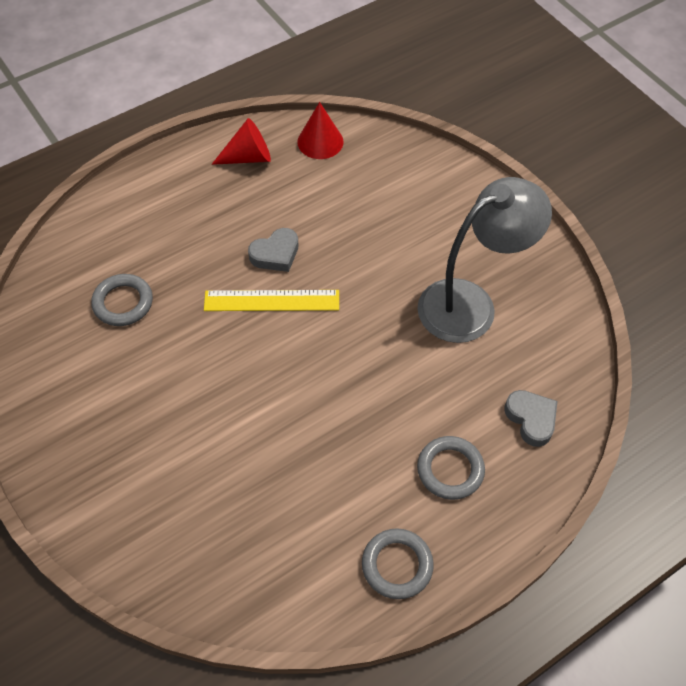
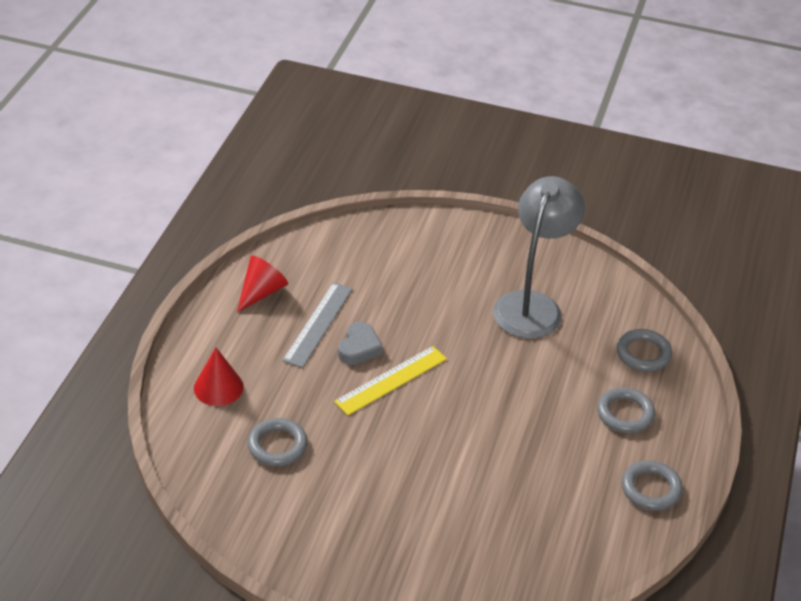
camera: 40 degrees left, 15 degrees down
red cone [298,102,343,159] -> red cone moved to [194,348,244,406]
grey heart [505,390,557,447] -> grey ring [617,329,672,372]
none -> grey ruler [282,282,353,368]

